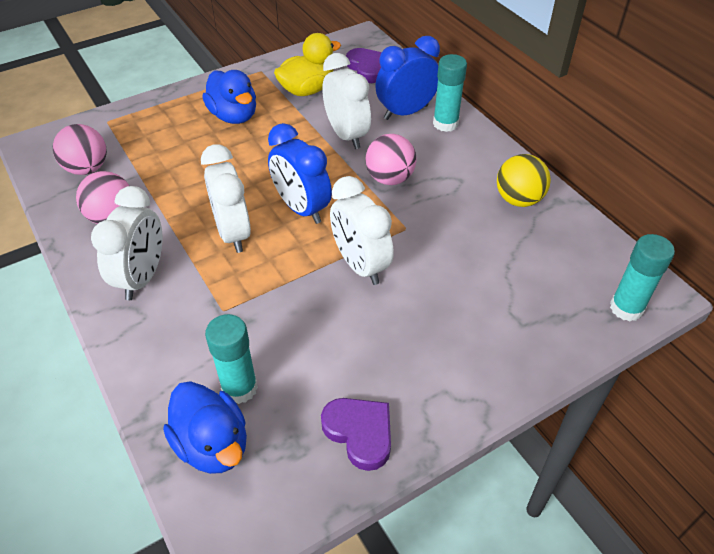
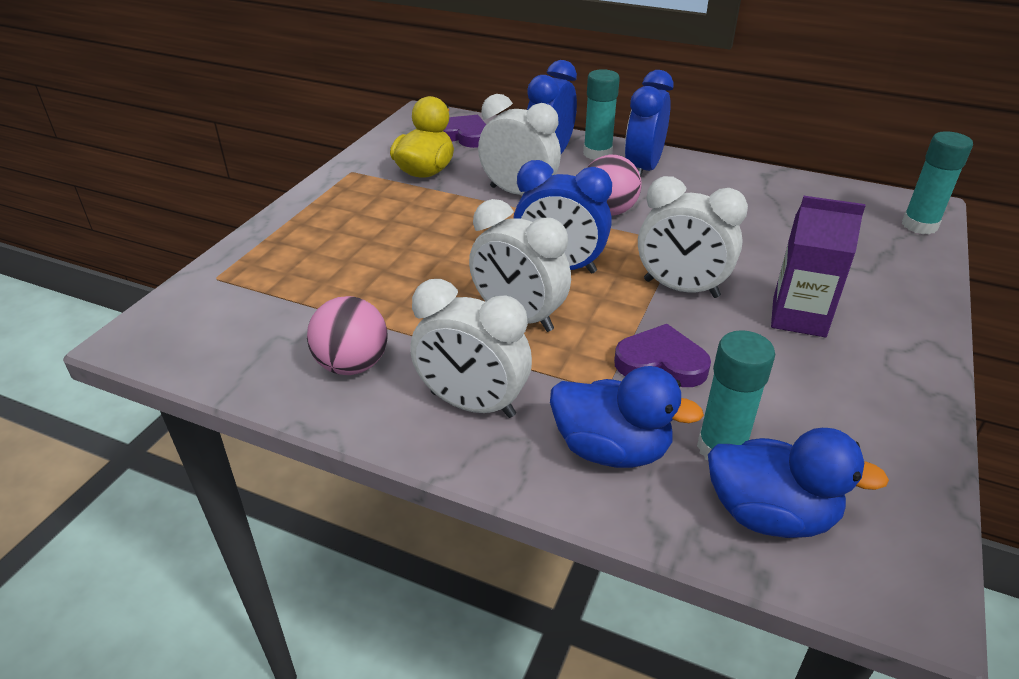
camera: 35 degrees left, 10 degrees down
pink ball [53,124,107,175] -> none
white clock [91,186,162,300] -> white clock turned 135 degrees clockwise [410,279,532,418]
blue duck [202,70,256,124] -> blue duck moved to [550,366,704,468]
purple heart [321,398,391,471] -> purple heart moved to [614,324,711,387]
yellow ball [497,154,551,207] -> none
none -> blue clock [625,70,674,177]
none -> purple carton [771,196,866,337]

